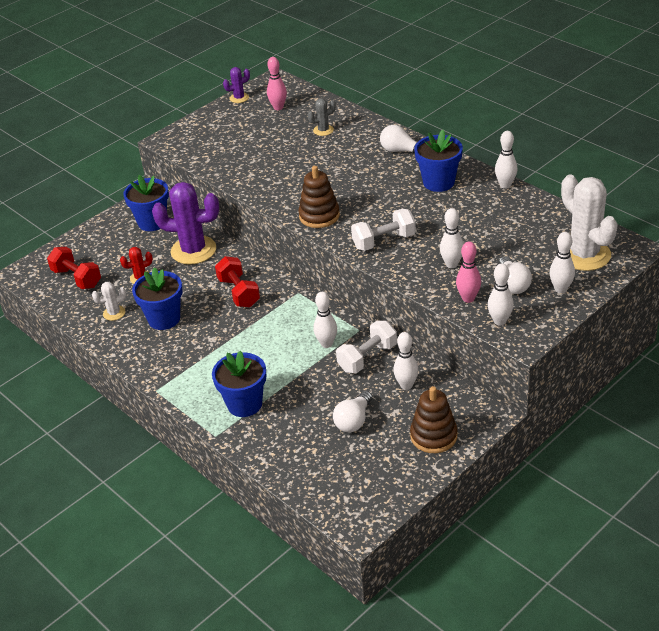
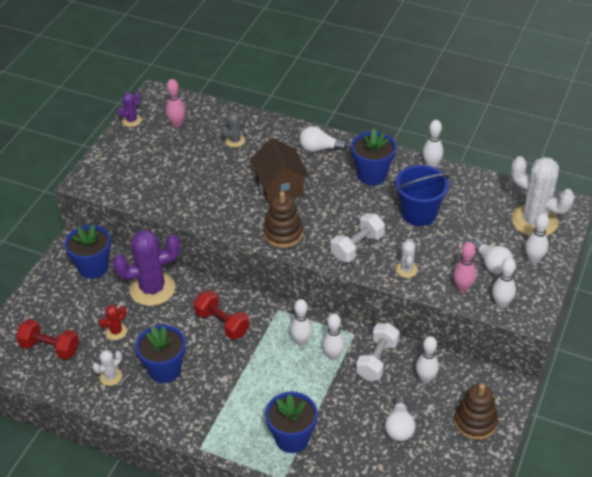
camera: 25 degrees left, 5 degrees up
white bowling pin [440,208,464,268] -> white bowling pin moved to [290,299,313,346]
none -> brown house [250,138,309,203]
none -> blue bucket [395,165,449,226]
none -> white cactus [395,240,418,278]

